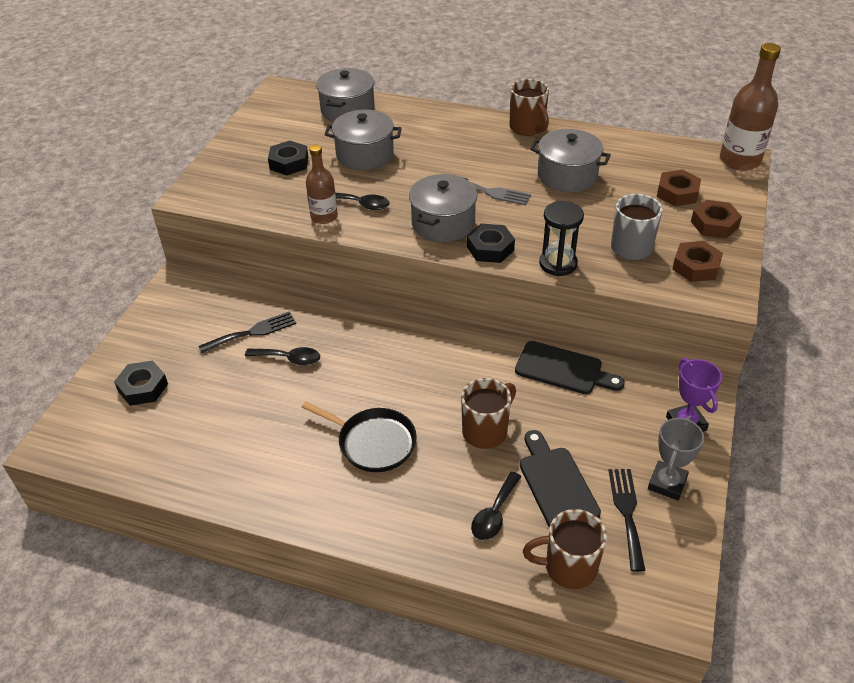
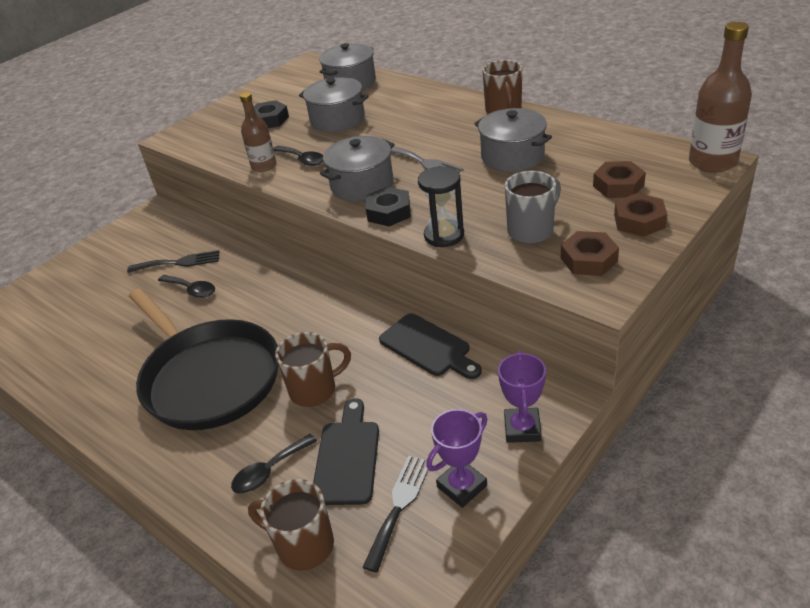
camera: 25 degrees right, 5 degrees down
black nut [114,360,168,406] -> none
black pan [302,401,417,472] -> black pan [129,288,278,430], size x1.82
grey trophy [648,417,704,501] -> purple trophy [426,409,488,508]

